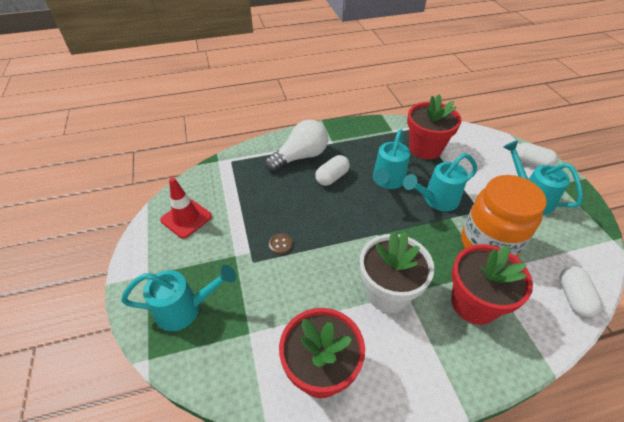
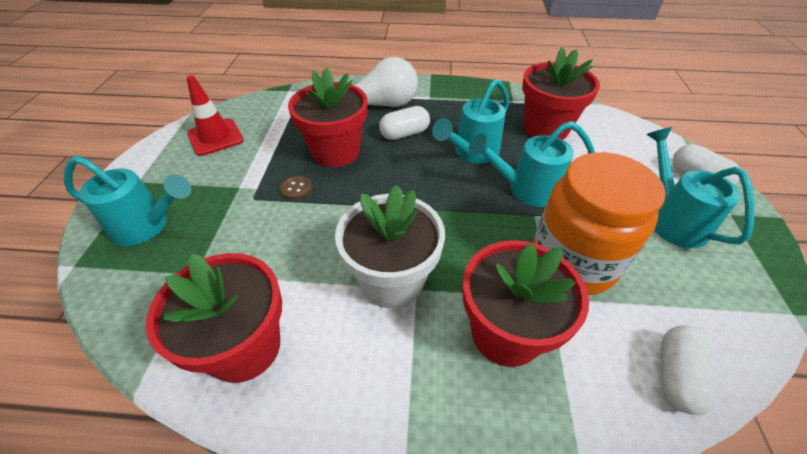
camera: 20 degrees right, 0 degrees up
none -> red flower pot [288,68,368,167]

